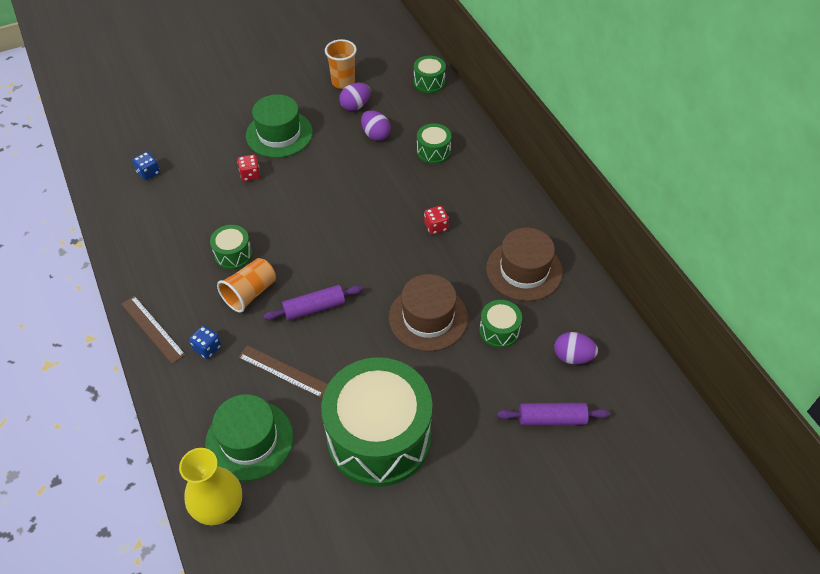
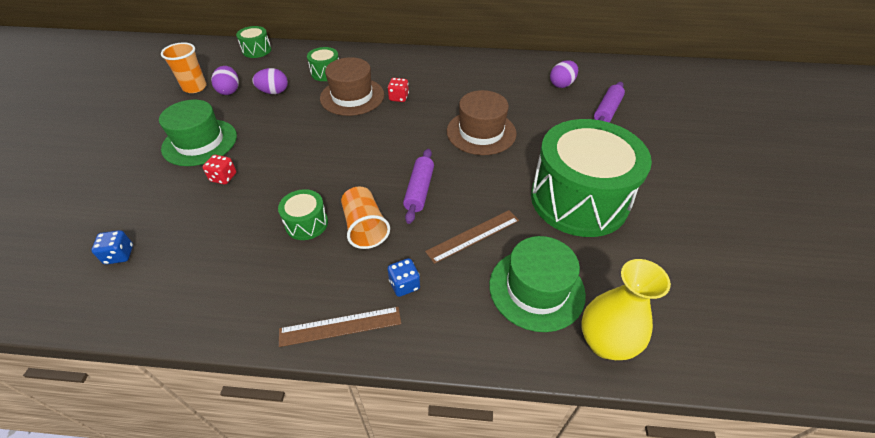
camera: 60 degrees left, 5 degrees down
green drum [480,300,522,348] -> none
brown hat [486,228,563,301] -> brown hat moved to [320,57,384,116]

